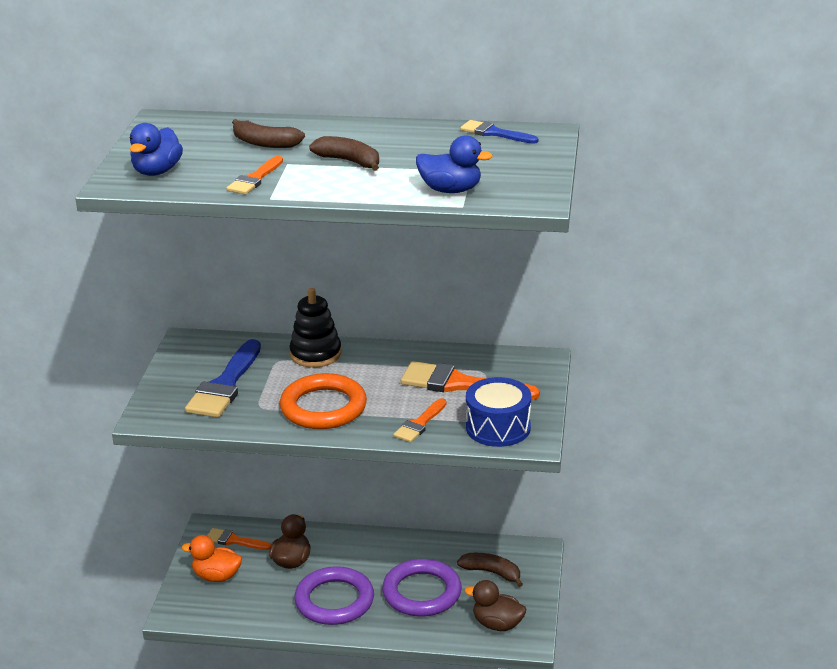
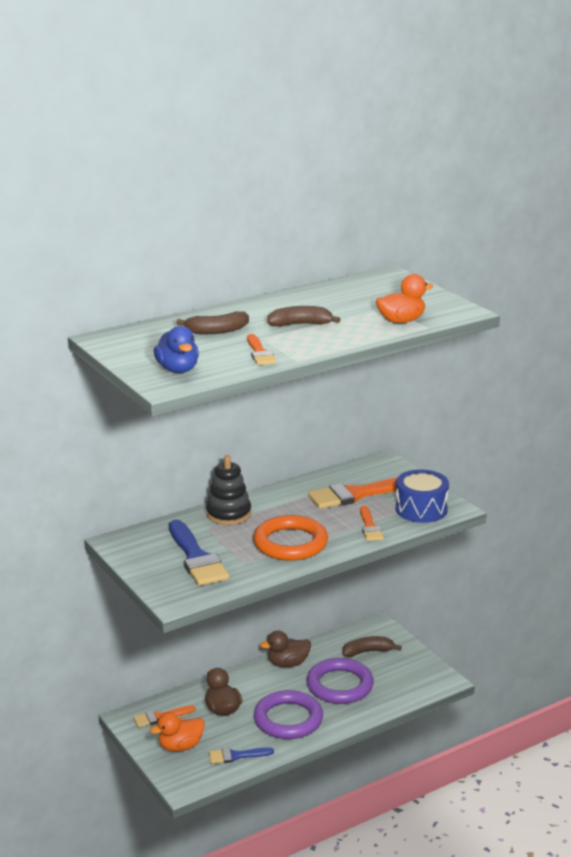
camera: 40 degrees left, 5 degrees down
blue duck [416,135,493,193] -> orange duck [376,274,433,323]
blue brush [460,120,539,144] -> blue brush moved to [209,747,274,764]
brown duck [464,580,526,631] -> brown duck moved to [260,631,311,668]

